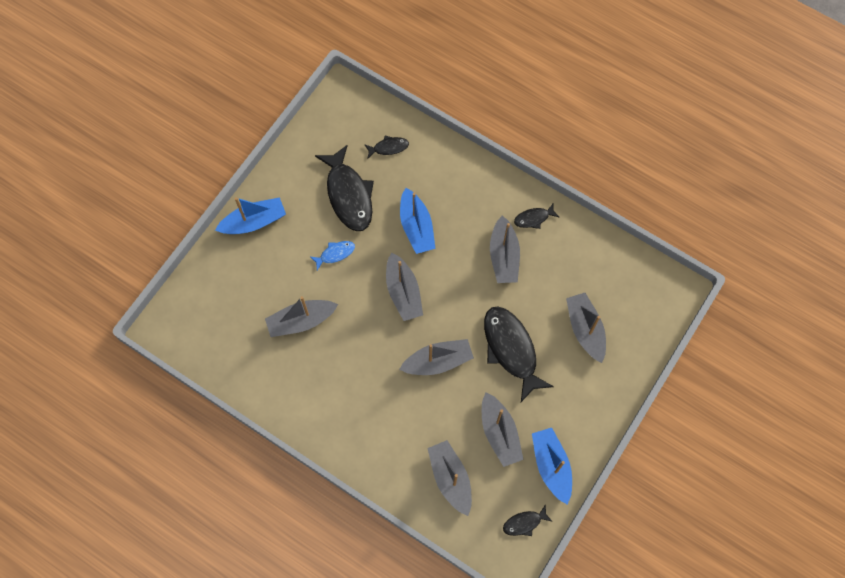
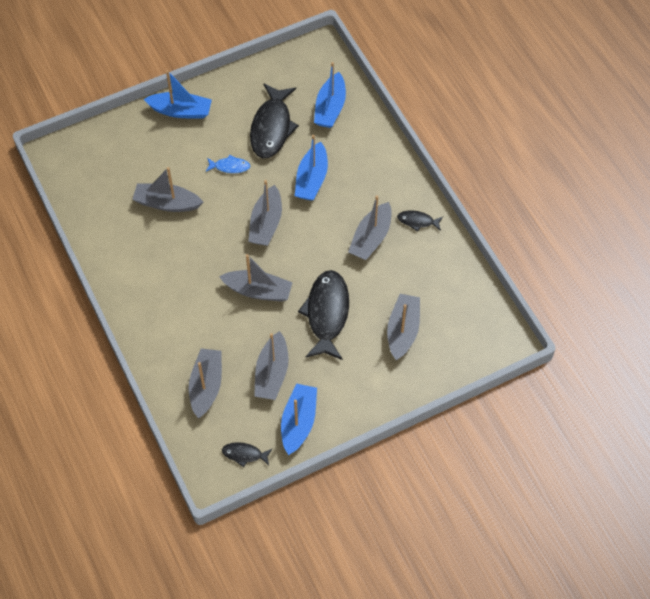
camera: 30 degrees right, 10 degrees down
black fish [364,136,409,158] -> blue boat [314,62,346,128]

